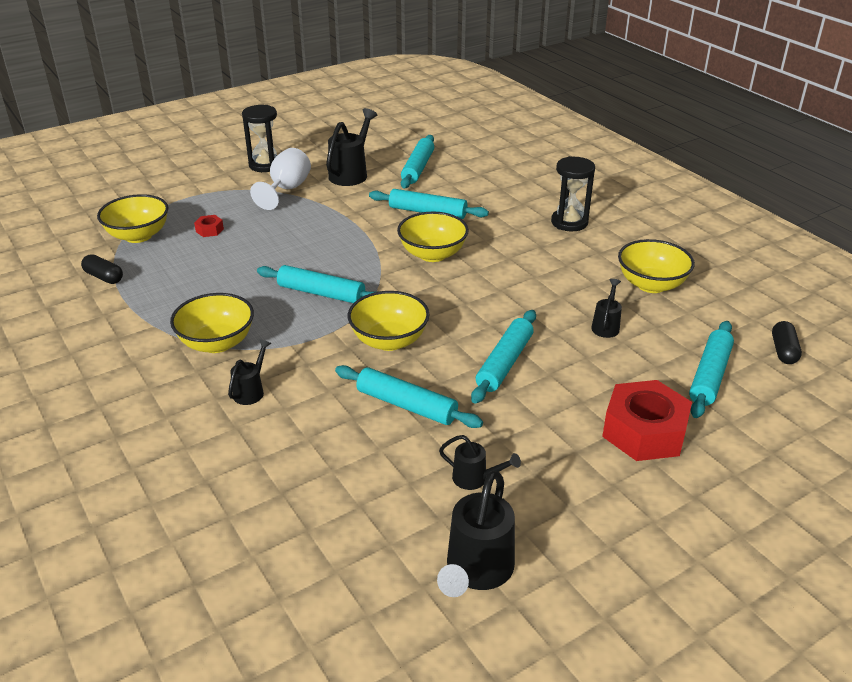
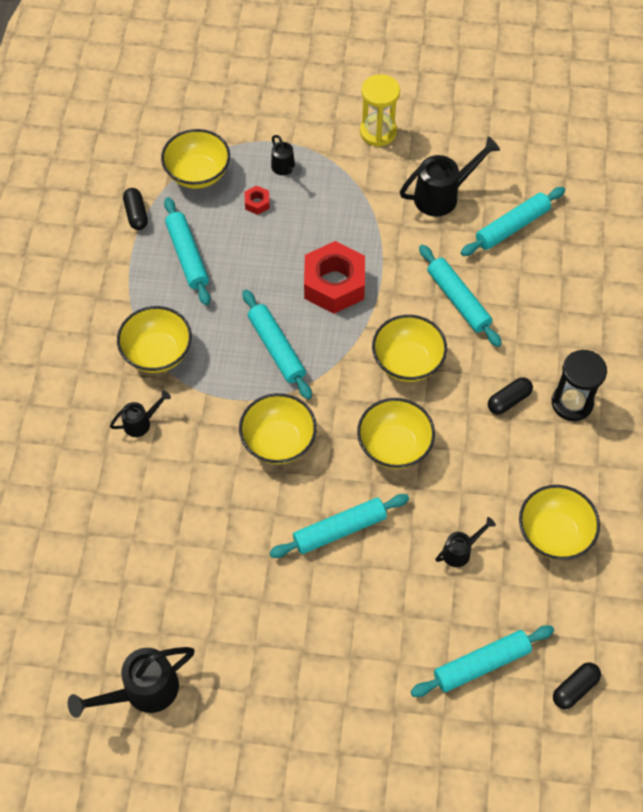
camera: 40 degrees right, 25 degrees up
black hourglass [242,105,277,172] -> yellow hourglass [360,74,400,147]
white goblet [250,148,311,210] -> none
turquoise rolling pin [335,365,483,428] -> turquoise rolling pin moved to [164,197,211,306]
black watering can [439,435,521,490] -> black watering can moved to [271,135,302,176]
red nut [602,380,692,461] -> red nut moved to [304,241,365,314]
none -> yellow bowl [357,398,435,469]
none -> black capsule [488,377,533,415]

